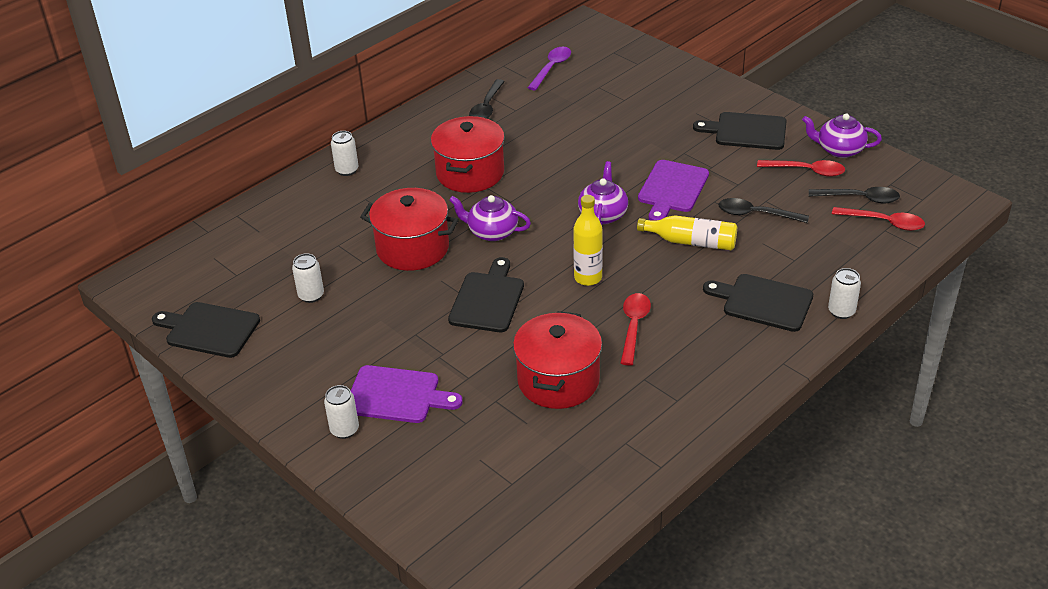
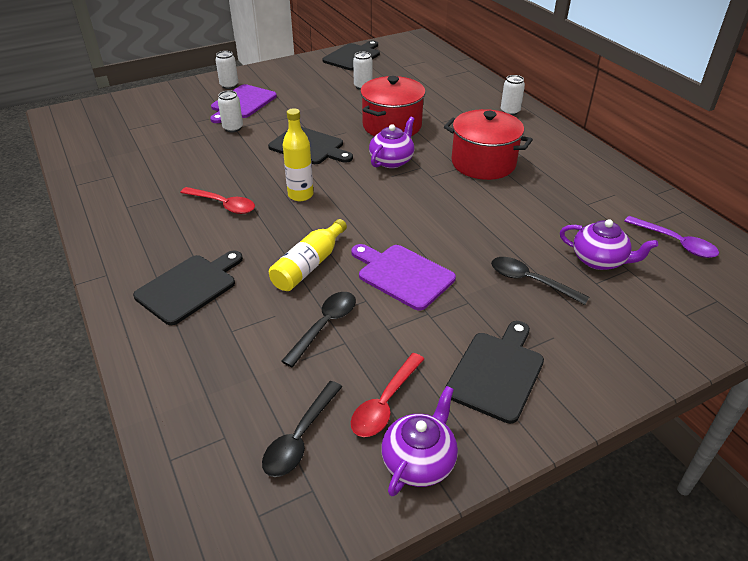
camera: 105 degrees right, 0 degrees up
black spoon [469,79,505,118] -> black spoon moved to [491,257,589,305]
red pot [513,311,602,409] -> none
purple teapot [578,161,628,225] -> purple teapot moved to [560,219,658,270]
white can [828,268,861,319] -> white can moved to [218,90,243,132]
red spoon [832,207,925,231] -> none

